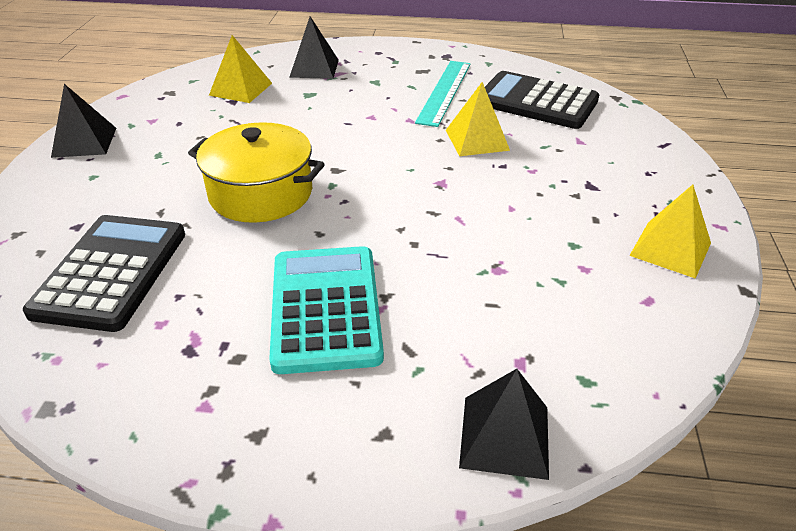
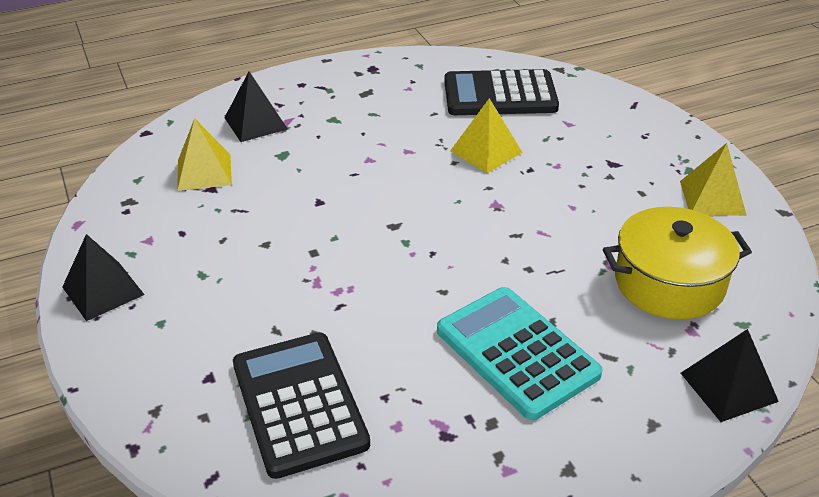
camera: 30 degrees left, 0 degrees up
yellow pot [188,122,325,223] -> yellow pot moved to [603,207,752,319]
turquoise ruler [415,61,471,127] -> none

